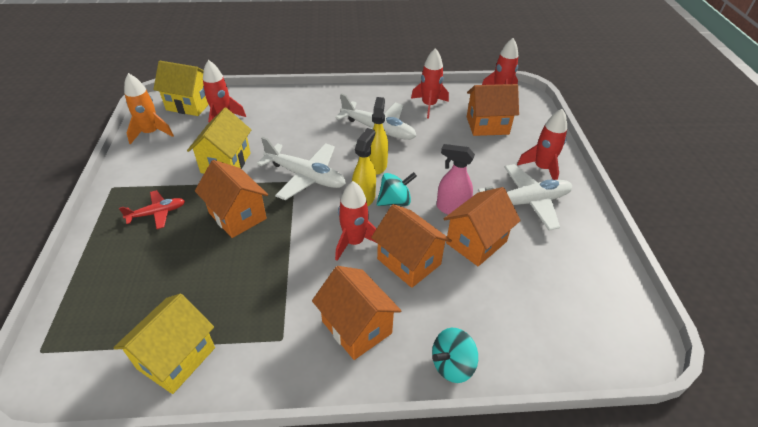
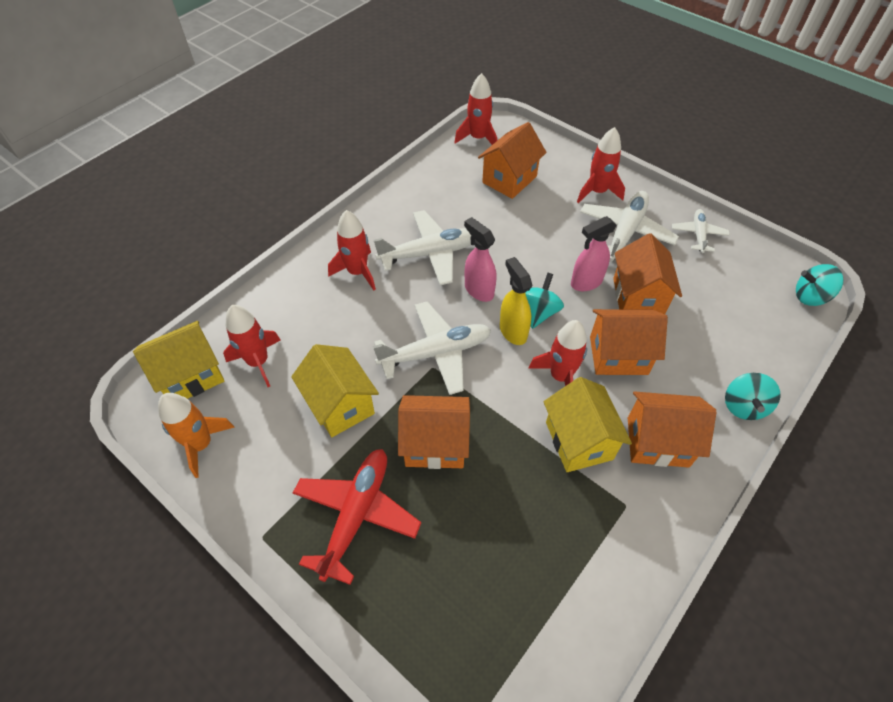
camera: 45 degrees left, 10 degrees up
yellow house [113,293,215,394] -> yellow house moved to [543,377,632,472]
red plane [119,190,185,229] -> red plane [293,449,421,585], size x1.76
yellow spray bottle [369,97,388,175] -> pink spray bottle [464,217,497,302]
red rocket [411,48,449,118] -> red rocket moved to [328,210,376,291]
none -> white plane [672,209,730,253]
none -> turquoise spinning top [796,264,844,306]

